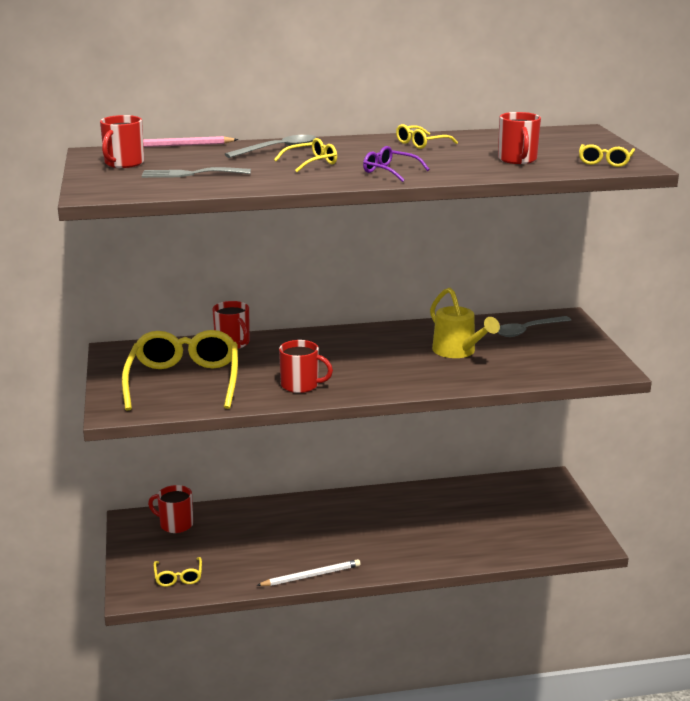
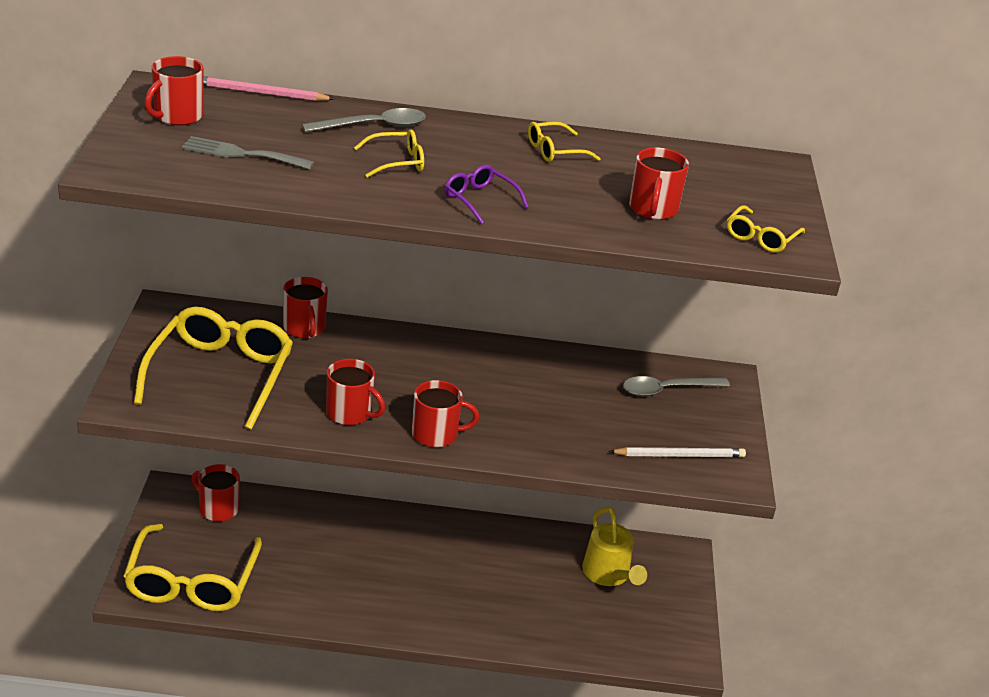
camera: 10 degrees right, 10 degrees up
yellow glasses [154,557,202,587] -> yellow glasses [124,524,262,611], size x2.19
white pencil [256,559,360,586] -> white pencil moved to [609,447,746,457]
yellow watering can [430,288,500,358] -> yellow watering can moved to [582,507,647,586]
none -> red mug [412,380,479,447]

